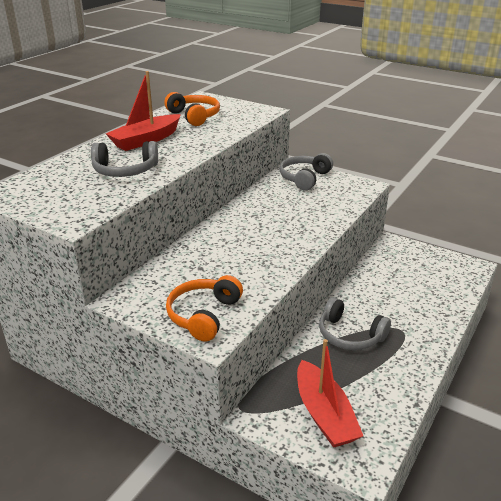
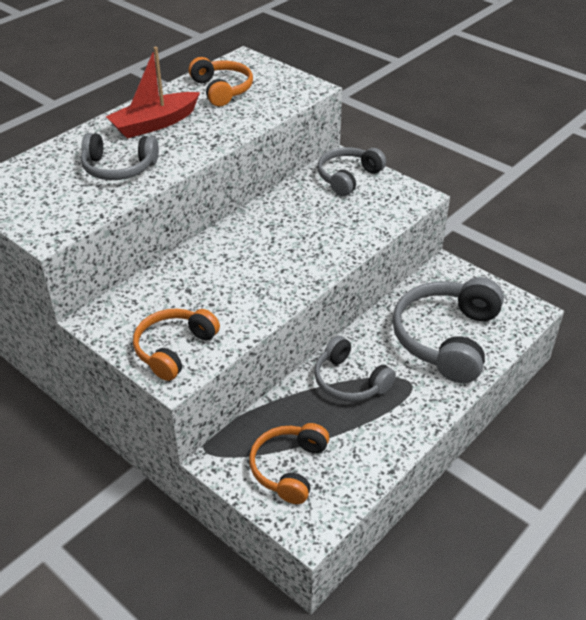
camera: 10 degrees right, 10 degrees up
red boat [297,339,363,448] -> orange headphones [249,423,329,504]
none -> grey headphones [392,277,504,383]

